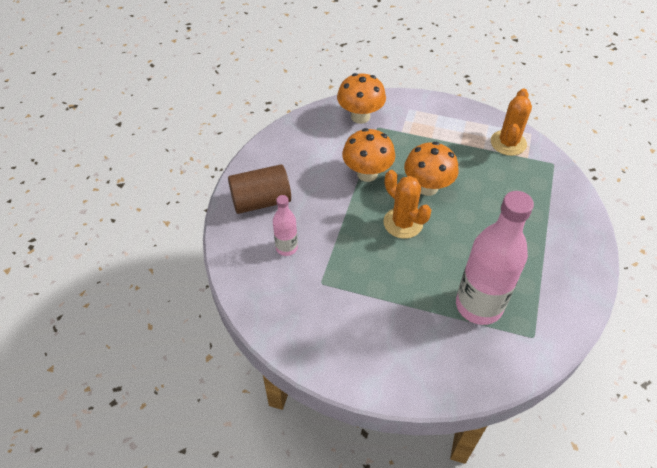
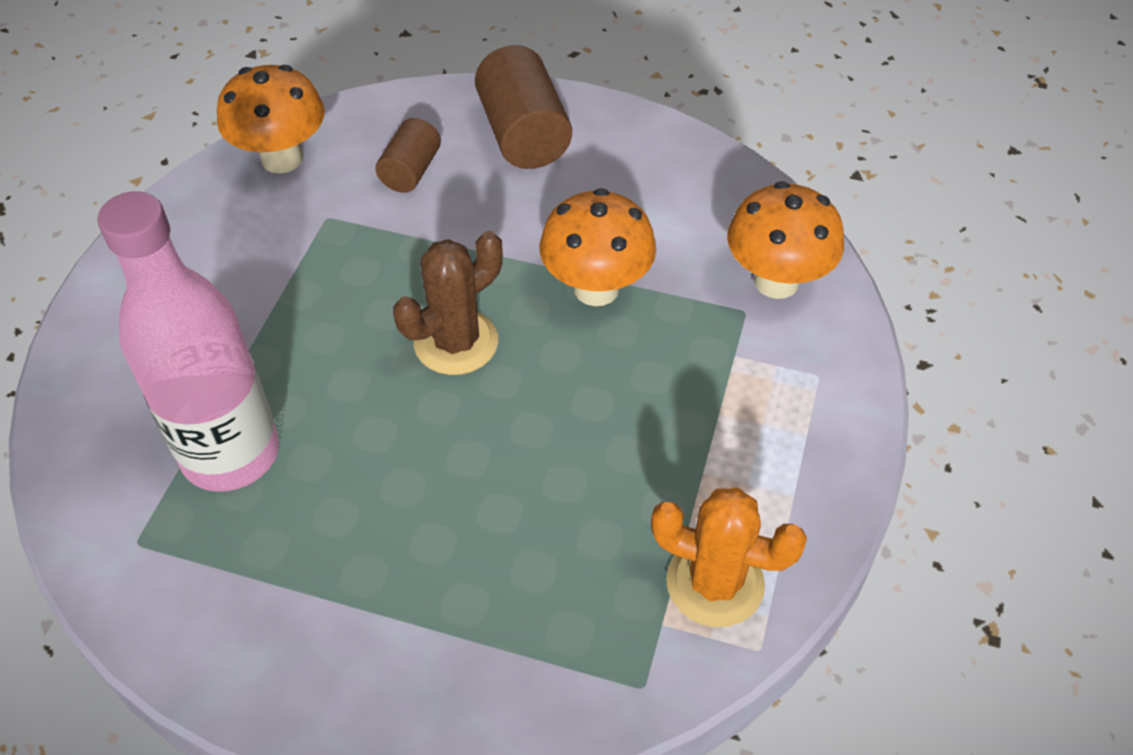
camera: 90 degrees right, 0 degrees up
pink bottle [273,195,298,256] -> brown cylinder [375,118,441,193]
orange cactus [383,170,431,239] -> brown cactus [393,231,503,375]
orange mushroom [404,142,459,196] -> orange mushroom moved to [217,65,325,174]

